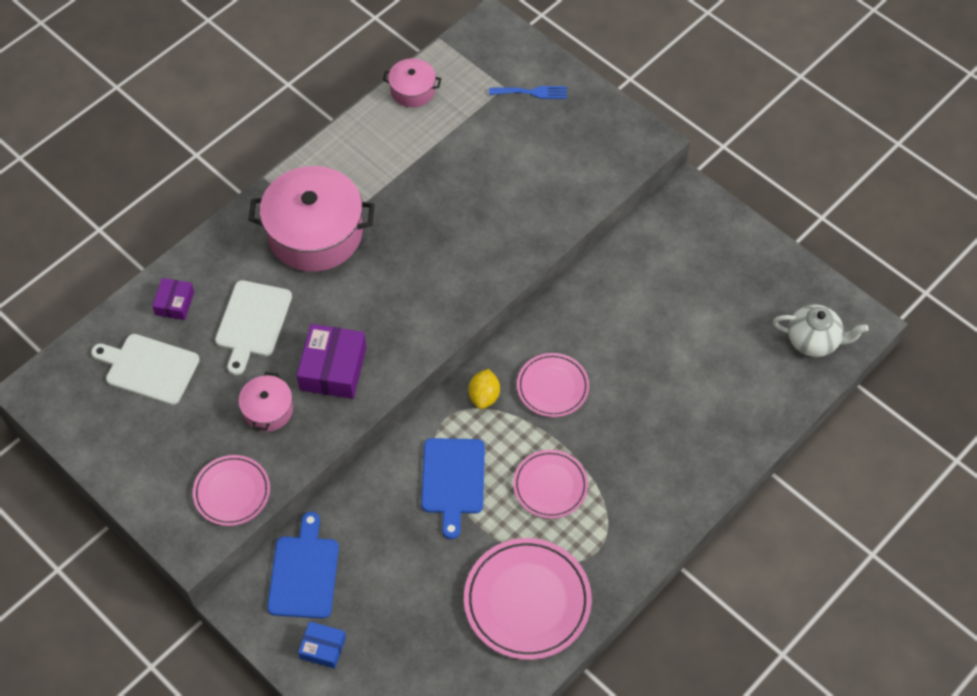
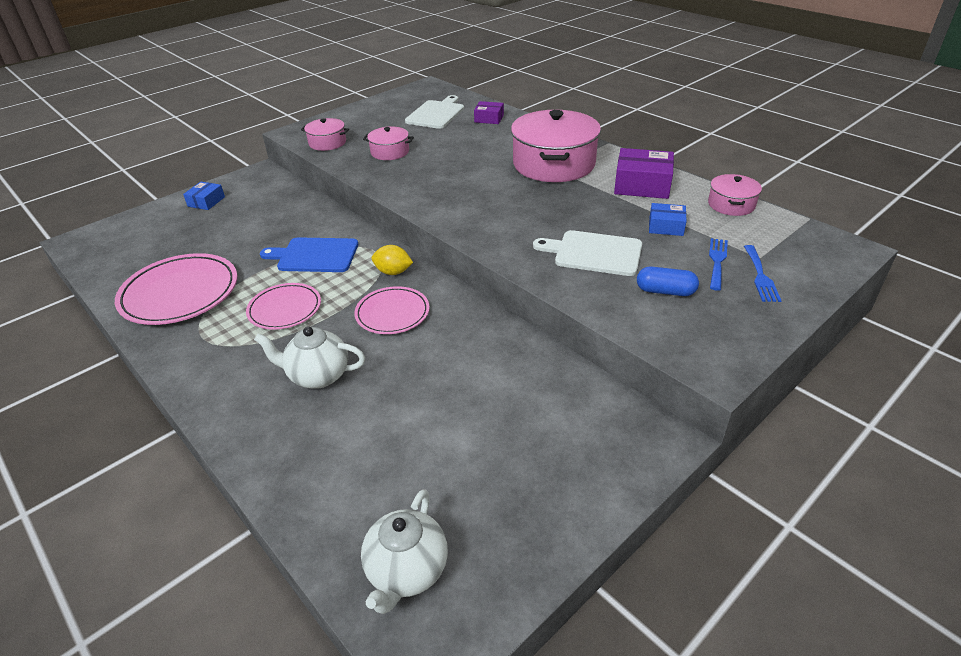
camera: 95 degrees right, 20 degrees down
pink plate [193,455,270,526] -> pink pot [301,118,349,151]
white cutting board [215,280,292,375] -> white cutting board moved to [533,230,642,276]
blue cutting board [267,512,339,619] -> none
purple box [297,324,366,399] -> purple box moved to [614,148,674,199]
none -> white teapot [254,327,365,389]
none -> blue capsule [637,266,699,296]
none -> blue box [649,203,687,236]
none -> blue fork [709,238,728,291]

